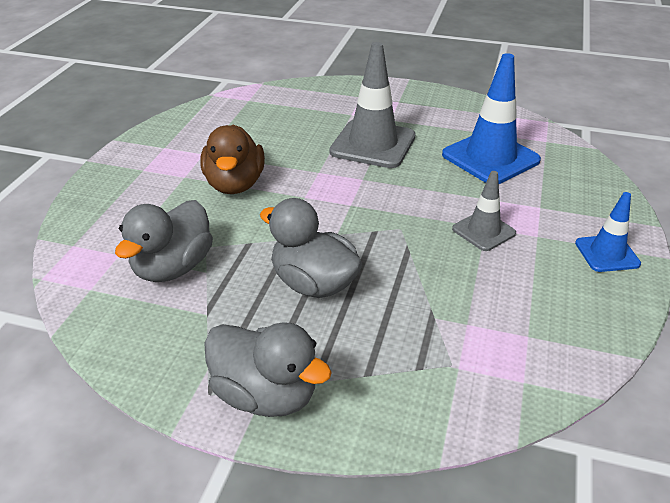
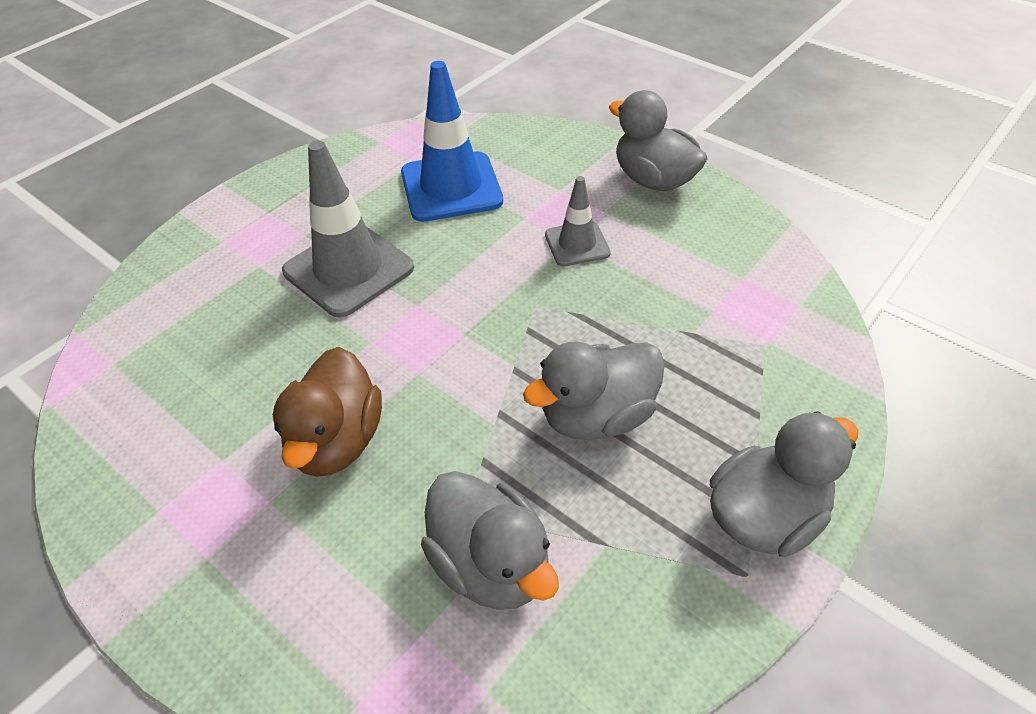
camera: 65 degrees left, 10 degrees up
brown duck [200,125,265,194] -> brown duck turned 75 degrees clockwise [273,347,382,477]
blue traffic cone [575,192,641,272] -> grey duck [609,90,707,191]

